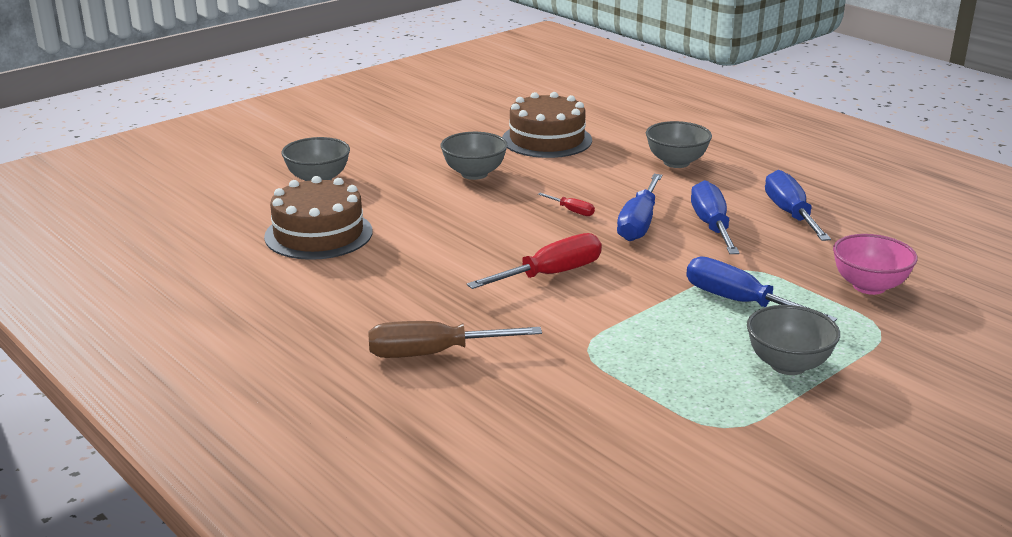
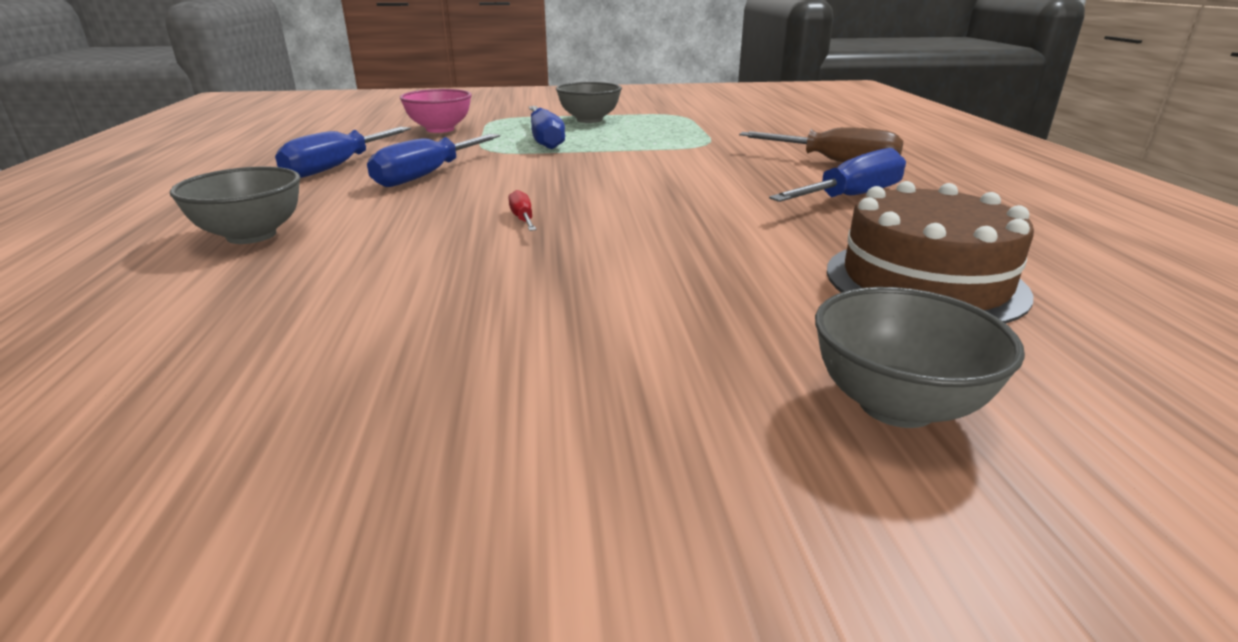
camera: 145 degrees left, 0 degrees up
grey bowl [440,132,508,180] -> none
red screwdriver [467,233,602,289] -> none
brown cake [502,92,592,158] -> none
blue screwdriver [617,174,662,241] -> blue screwdriver moved to [769,148,906,202]

